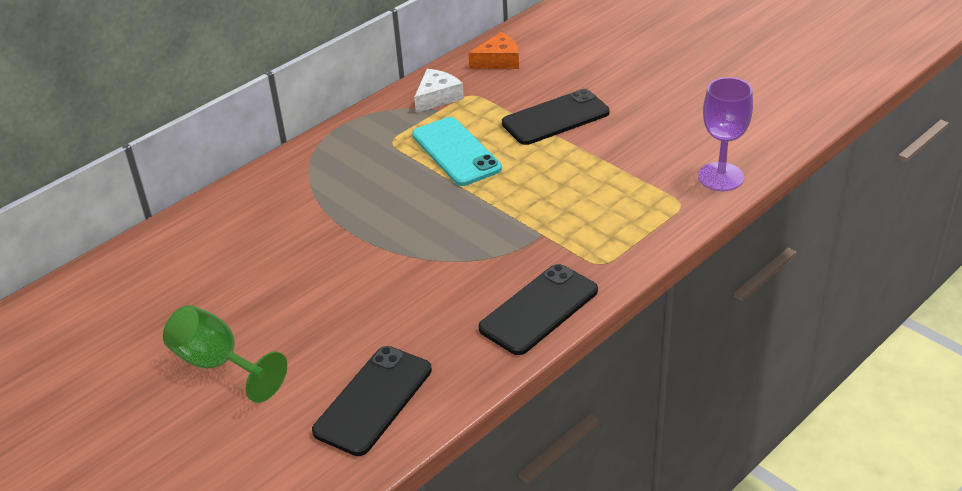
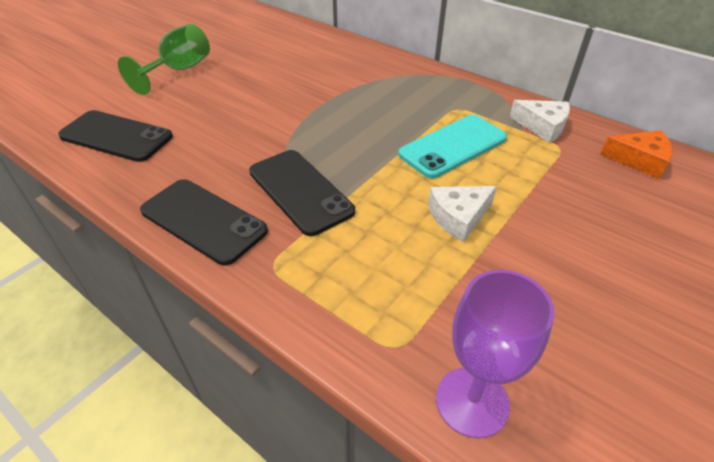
camera: 80 degrees right, 5 degrees up
orange cheese [468,32,519,69] -> orange cheese turned 45 degrees counterclockwise [600,130,673,179]
black phone [502,89,610,145] -> black phone moved to [249,150,355,236]
none -> white cheese [428,186,497,242]

